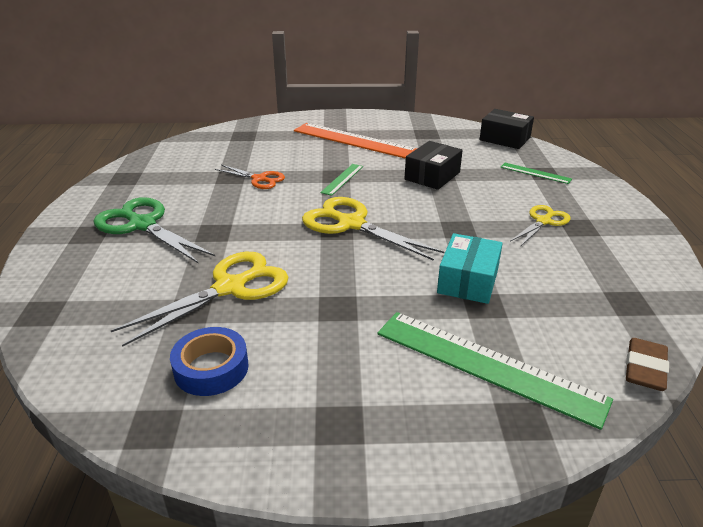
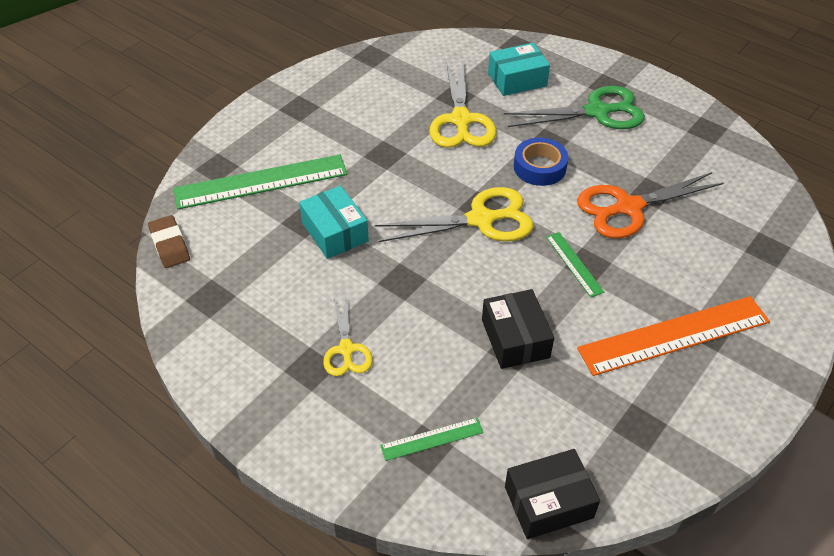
camera: 130 degrees right, 15 degrees up
blue tape [170,327,249,396] -> blue tape moved to [514,138,568,186]
orange scissors [215,165,285,189] -> orange scissors [577,172,724,238], size x1.71
none -> turquoise box [488,43,550,96]

